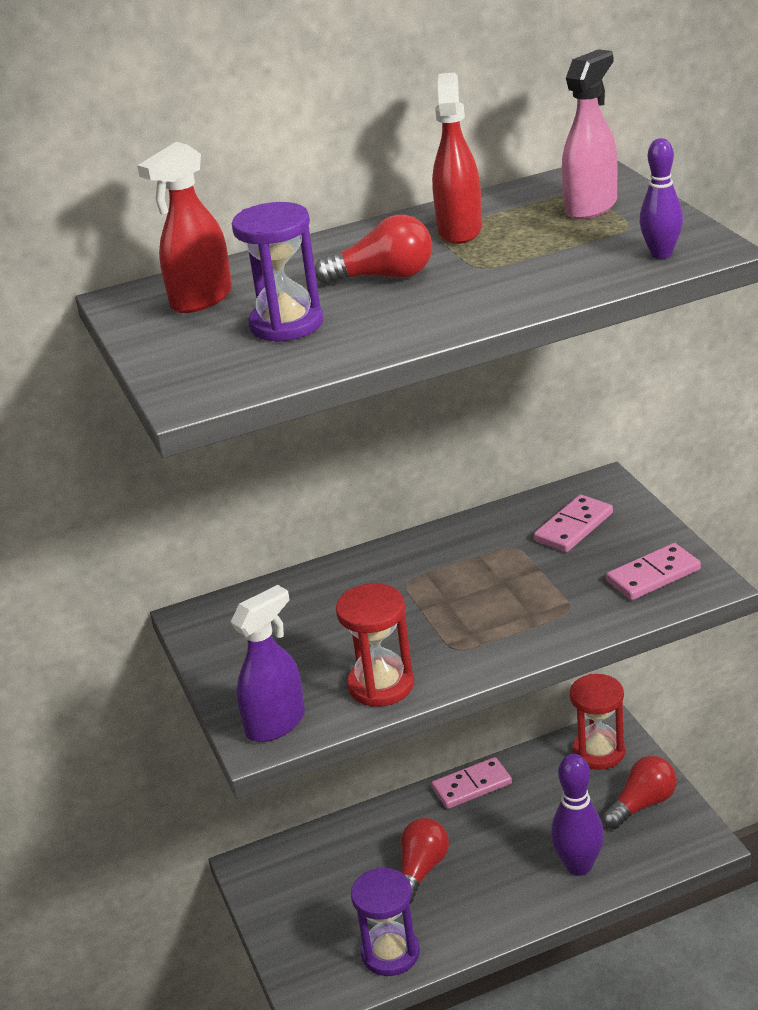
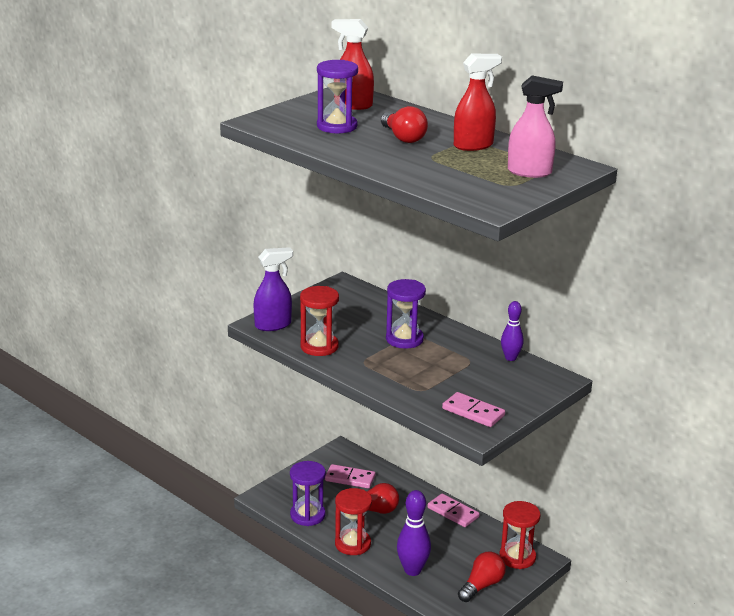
camera: 60 degrees right, 5 degrees down
purple spray bottle [231,585,305,742] -> purple spray bottle turned 45 degrees counterclockwise [253,247,293,331]
pink domino [534,494,613,552] -> pink domino moved to [325,464,375,488]
red light bulb [602,756,677,829] -> red light bulb turned 75 degrees counterclockwise [458,552,506,602]
purple bowling pin [640,138,683,259] -> purple bowling pin moved to [501,301,524,361]
none -> red hourglass [335,488,372,555]
none -> purple hourglass [386,279,426,349]

